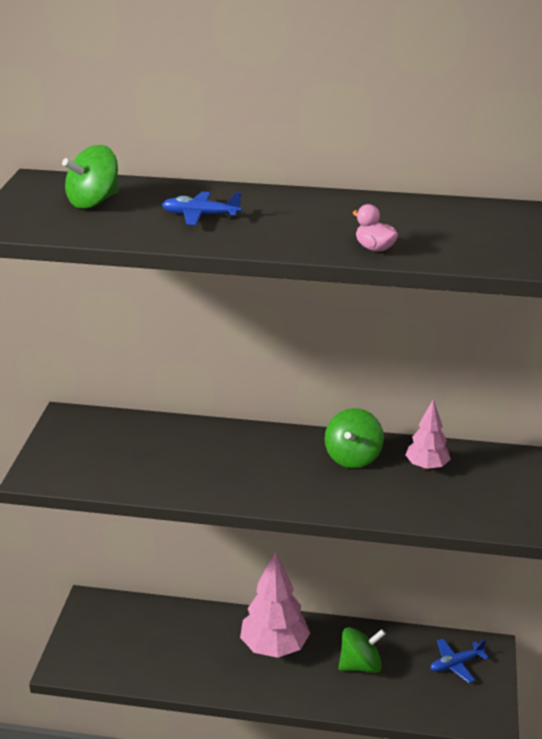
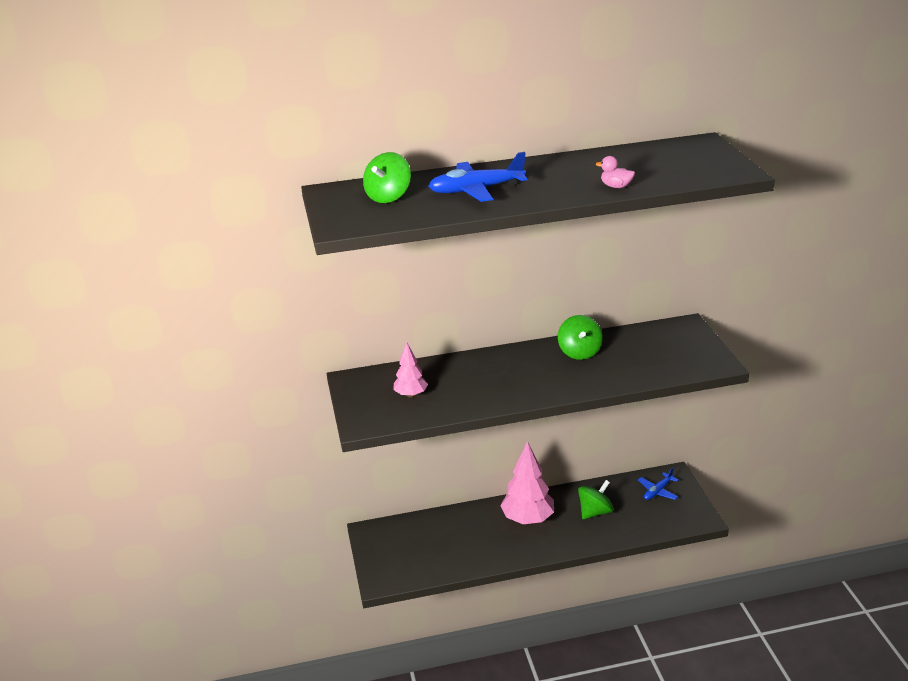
camera: 20 degrees left, 0 degrees up
blue plane [162,192,242,225] -> blue plane [429,152,527,202], size x1.64
pink tree [406,399,451,470] -> pink tree moved to [394,342,428,398]

